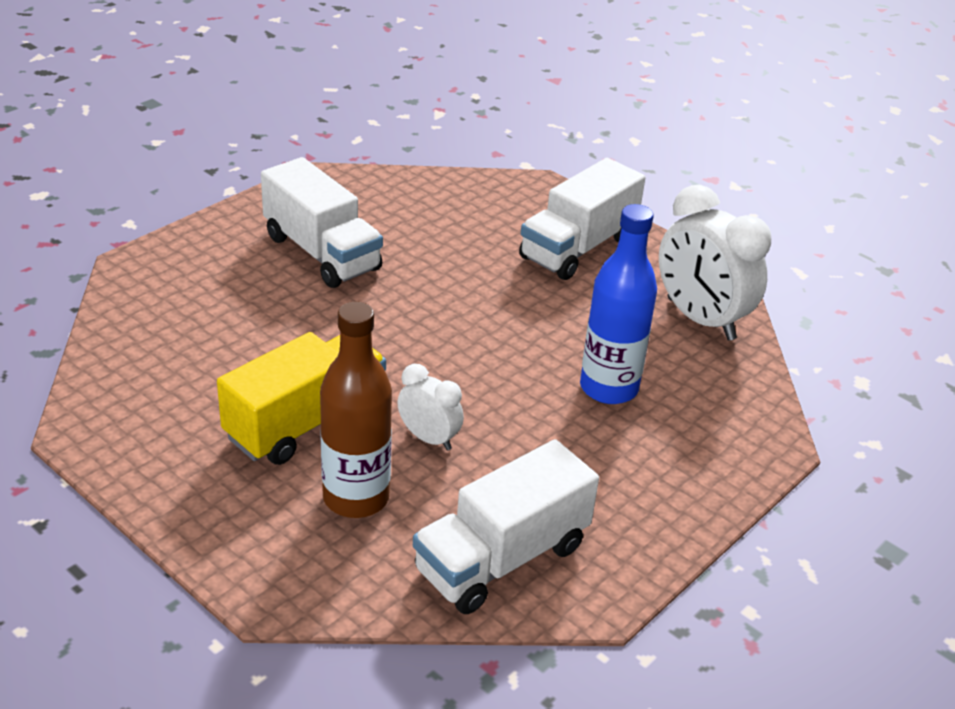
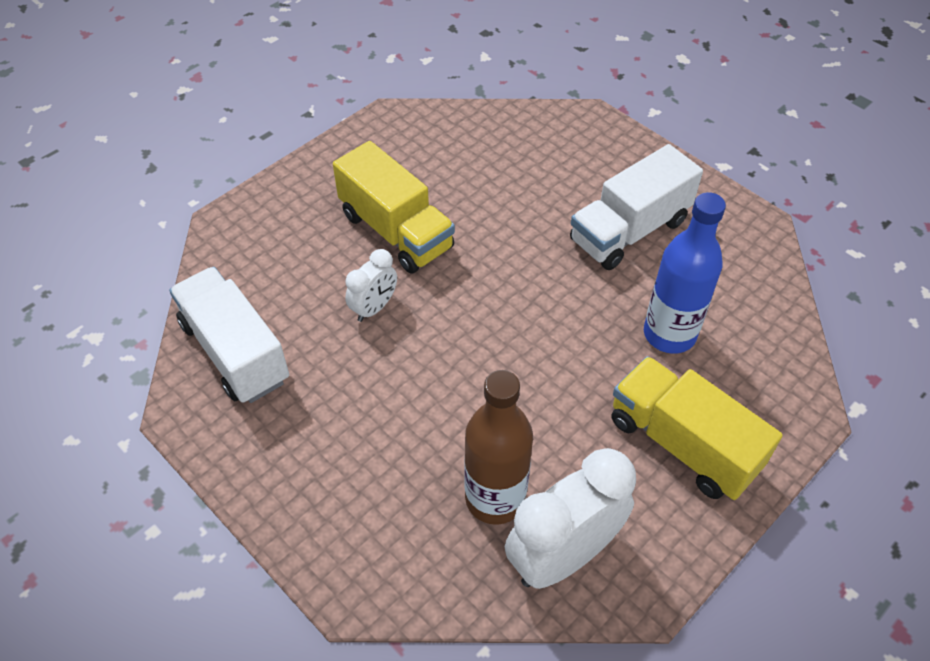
camera: 95 degrees right, 15 degrees up
brown bottle [320,302,392,518] -> brown bottle moved to [465,370,533,525]
white truck [519,158,645,280] -> yellow truck [611,356,783,500]
blue bottle [580,204,657,404] -> blue bottle moved to [644,192,726,354]

